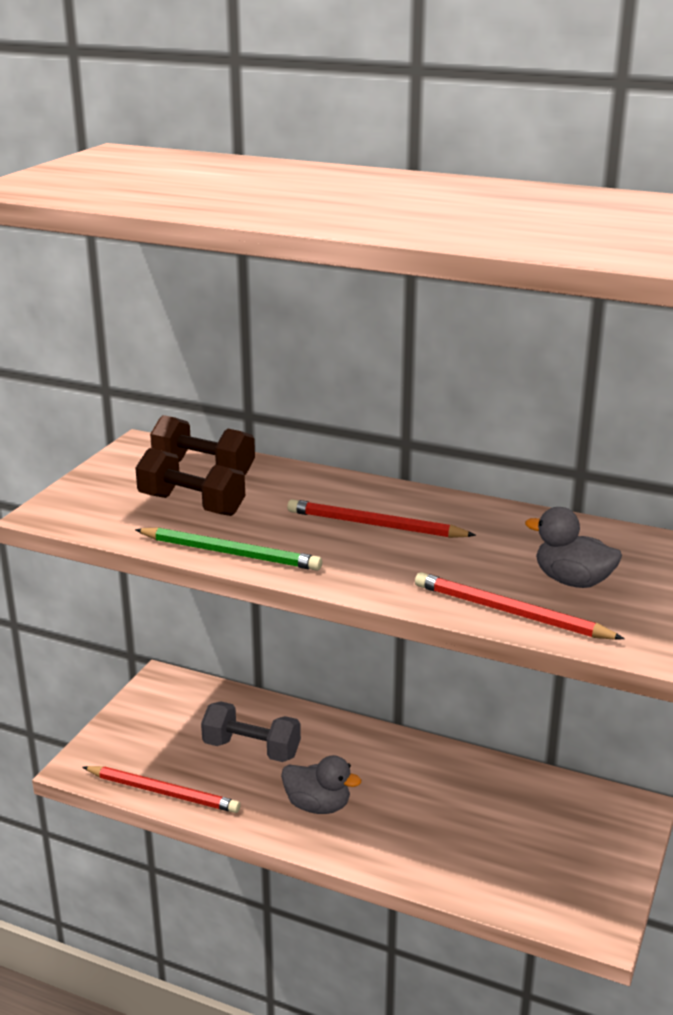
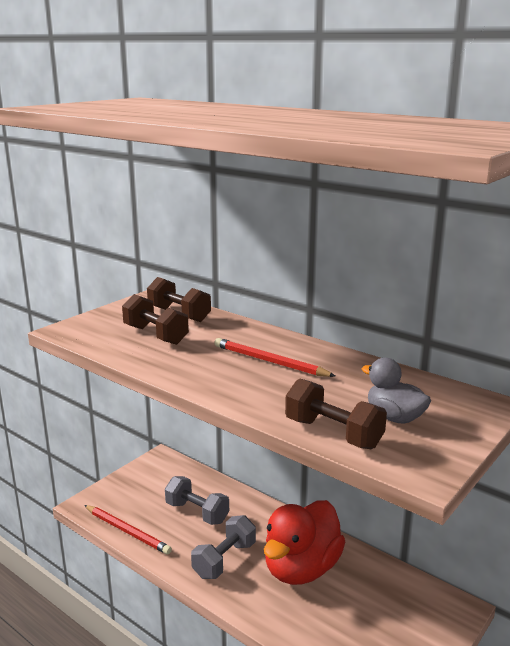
camera: 15 degrees right, 5 degrees down
green pencil [135,527,322,571] -> none
grey duck [281,755,361,814] -> grey dumbbell [191,515,256,579]
red pencil [415,572,625,640] -> brown dumbbell [285,379,387,449]
none -> red duck [264,500,345,585]

